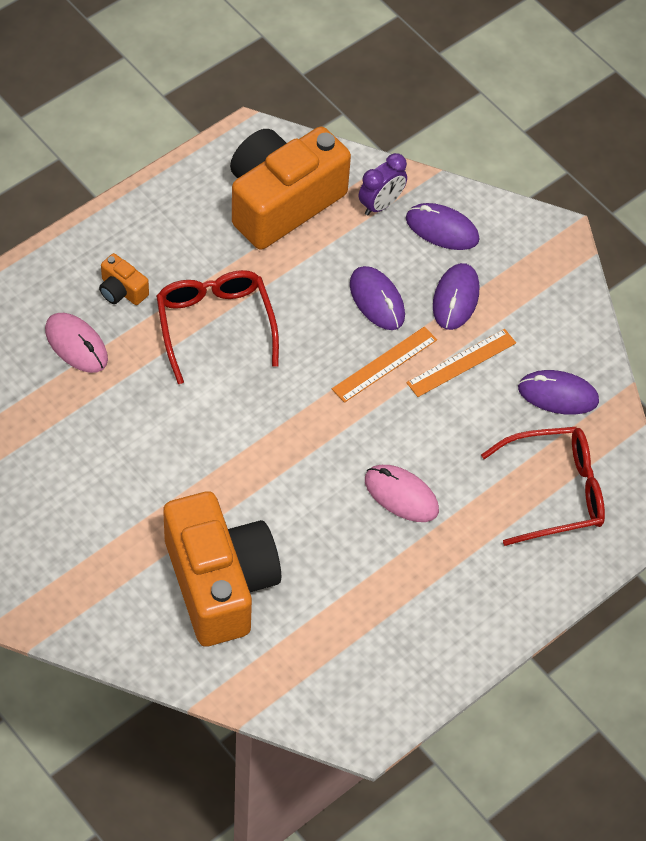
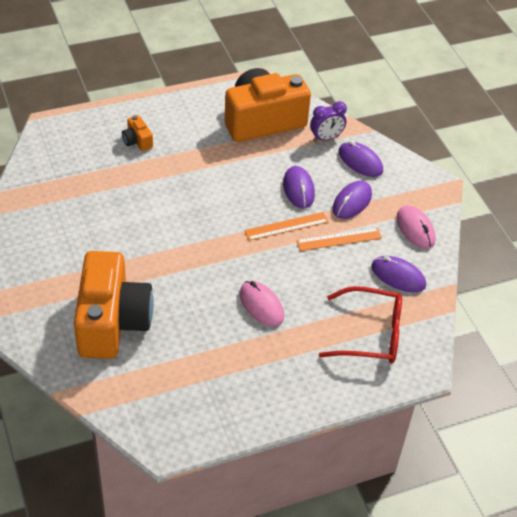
camera: 20 degrees right, 10 degrees down
pink mouse [45,313,108,373] -> pink mouse moved to [396,205,436,249]
red glasses [156,270,279,384] -> none

